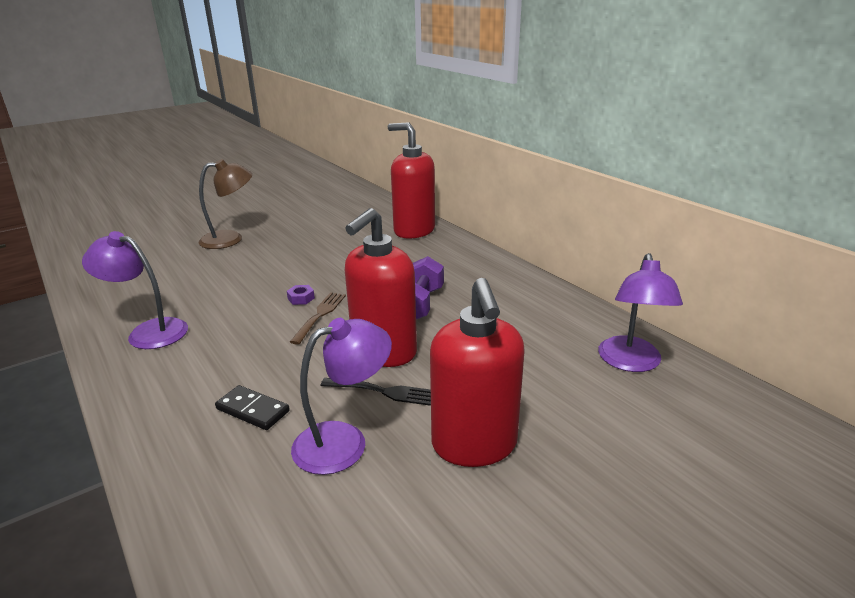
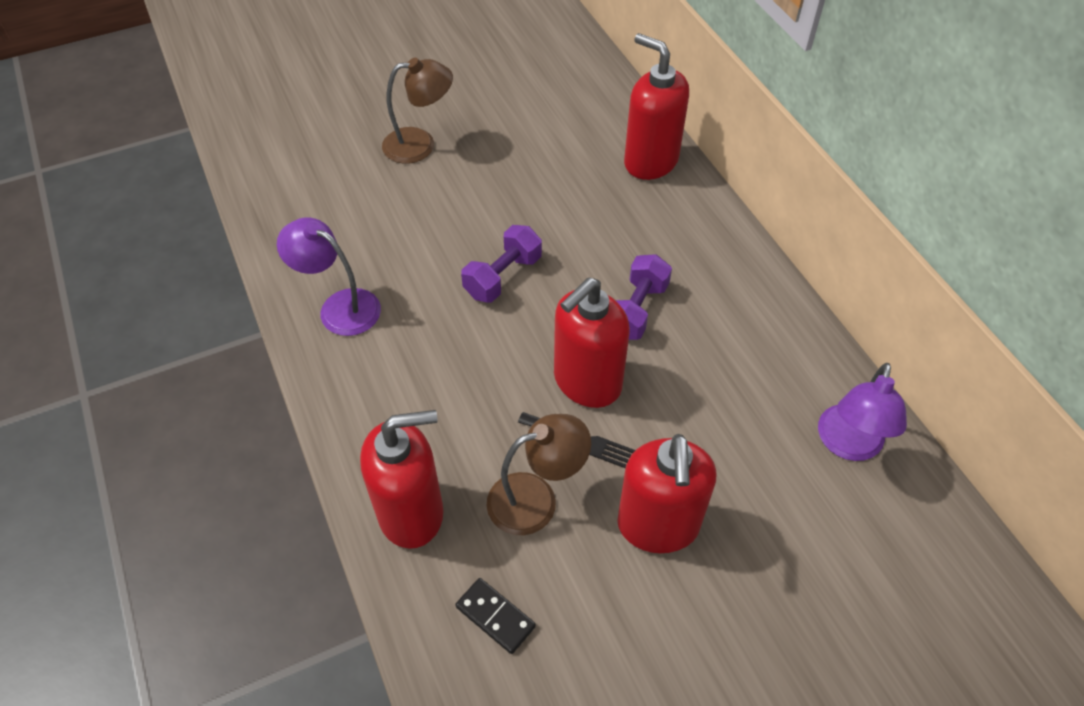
camera: 10 degrees right, 25 degrees up
black domino [215,385,290,430] -> black domino moved to [455,578,536,654]
purple nut [287,285,315,305] -> purple dumbbell [461,225,542,302]
brown fork [290,292,346,345] -> none
purple lamp [291,318,392,475] -> brown lamp [487,414,591,535]
none -> red soap dispenser [360,410,443,549]

